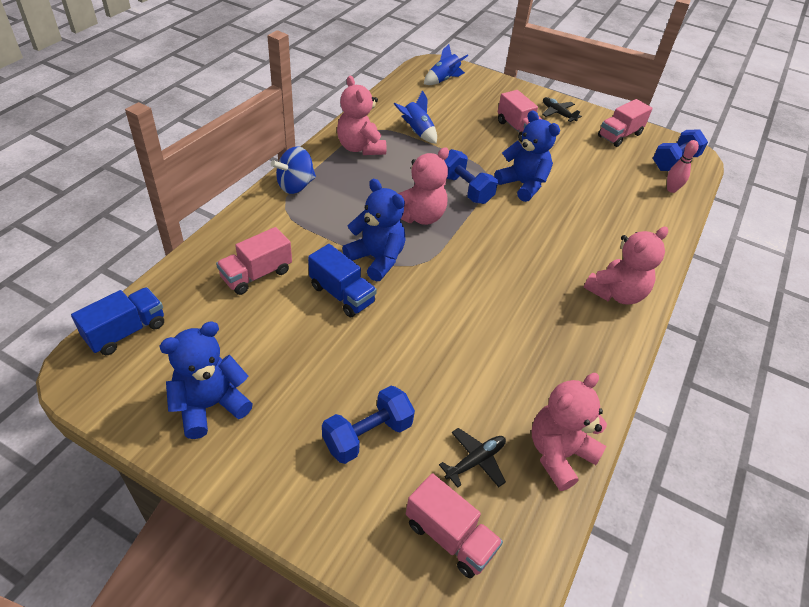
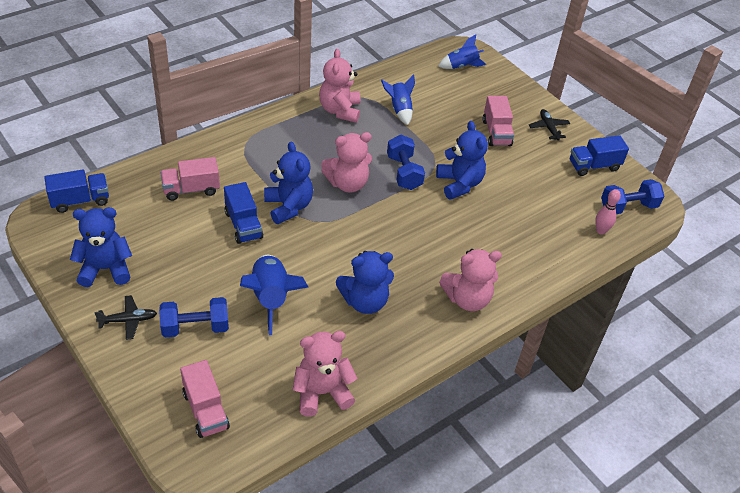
camera: 25 degrees right, 0 degrees up
blue spinning top [271,146,316,194] -> none
black plane [439,428,506,488] -> black plane moved to [94,295,157,340]
pink truck [598,99,652,147] -> blue truck [570,135,629,176]
none -> blue rocket [240,255,308,335]
none -> blue teddy bear [336,251,394,314]

